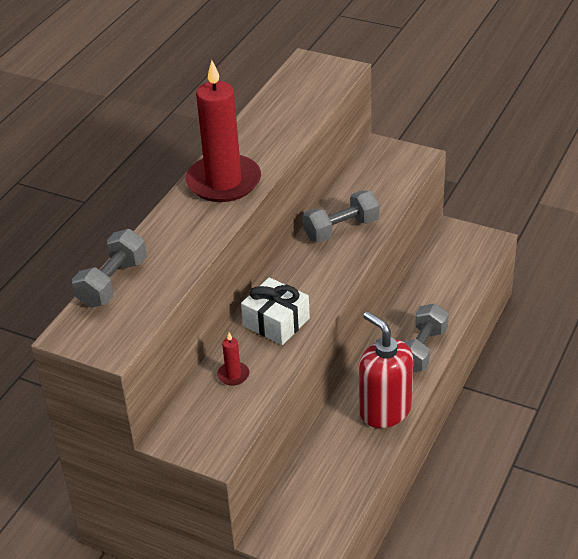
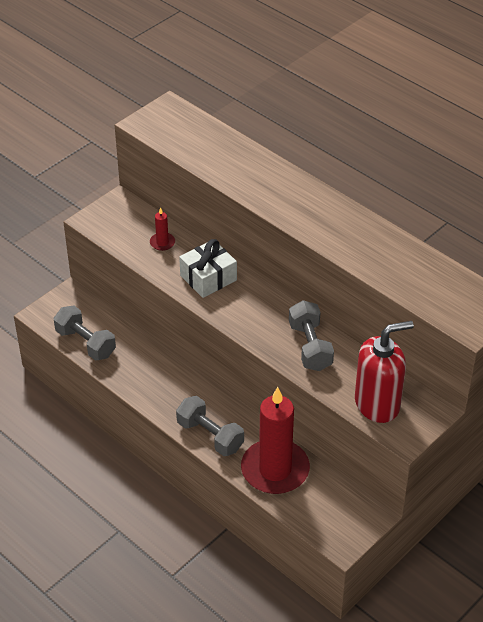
camera: 105 degrees right, 5 degrees up
grey dumbbell [72,229,147,308] -> grey dumbbell moved to [53,306,116,360]
red candle [186,60,261,202] -> red candle moved to [241,387,310,494]
red soap dispenser [359,311,413,428] -> red soap dispenser moved to [355,321,414,423]

